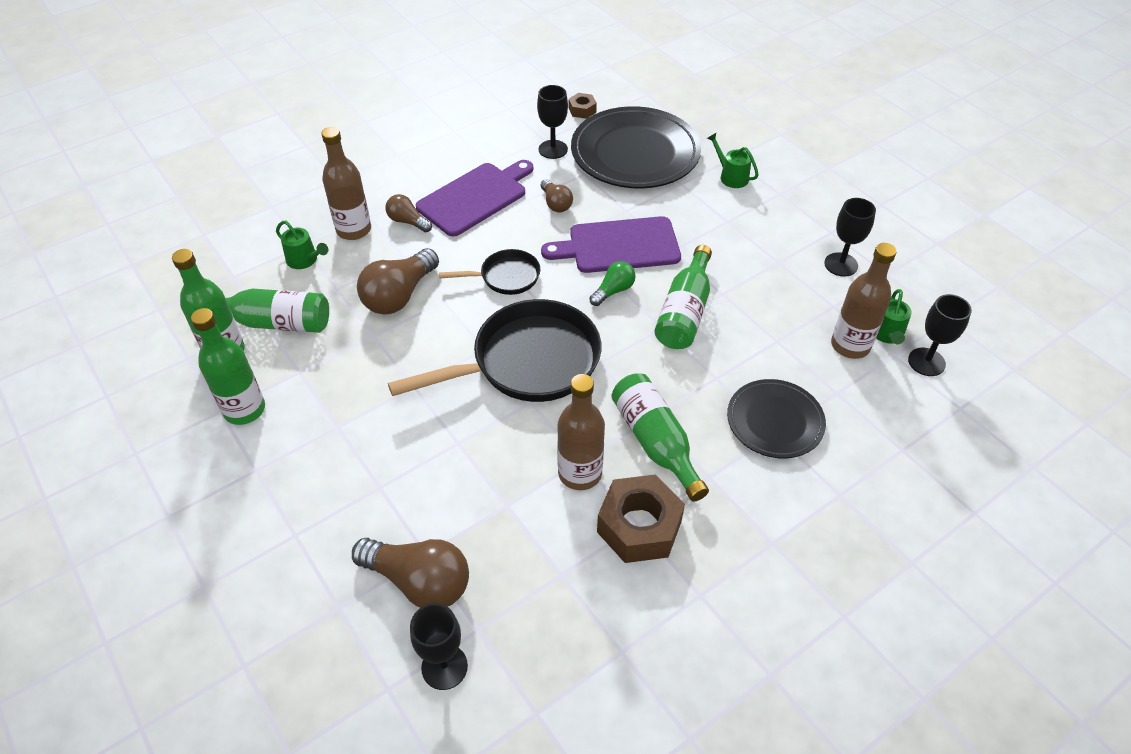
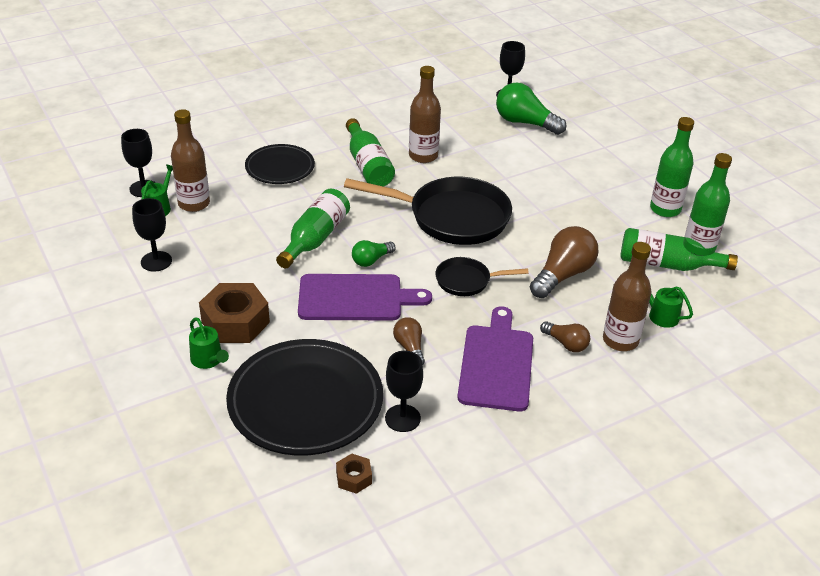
camera: 175 degrees left, 10 degrees down
brown light bulb [352,538,469,608] -> green light bulb [496,82,567,135]
black pan [388,299,602,402] -> black pan turned 150 degrees counterclockwise [344,177,512,245]
purple cutting board [416,160,533,237] -> purple cutting board turned 135 degrees clockwise [457,306,533,412]
brown nut [597,474,685,563] -> brown nut moved to [199,283,270,343]

